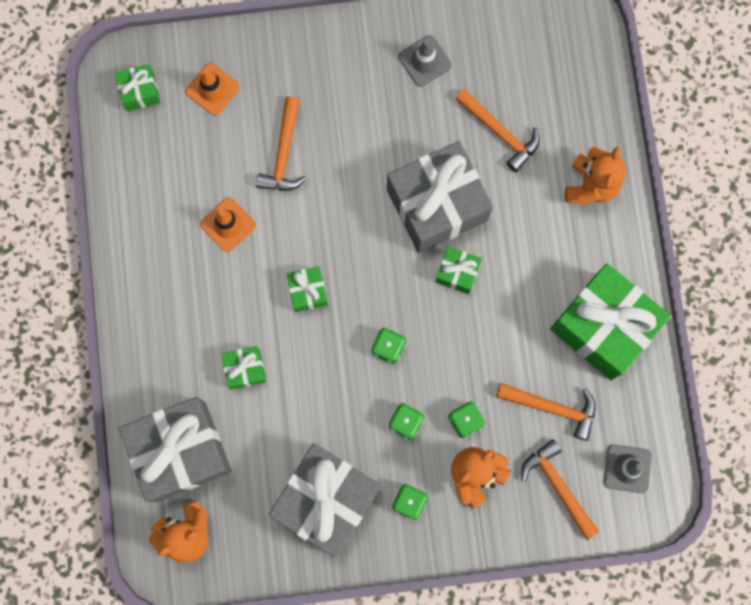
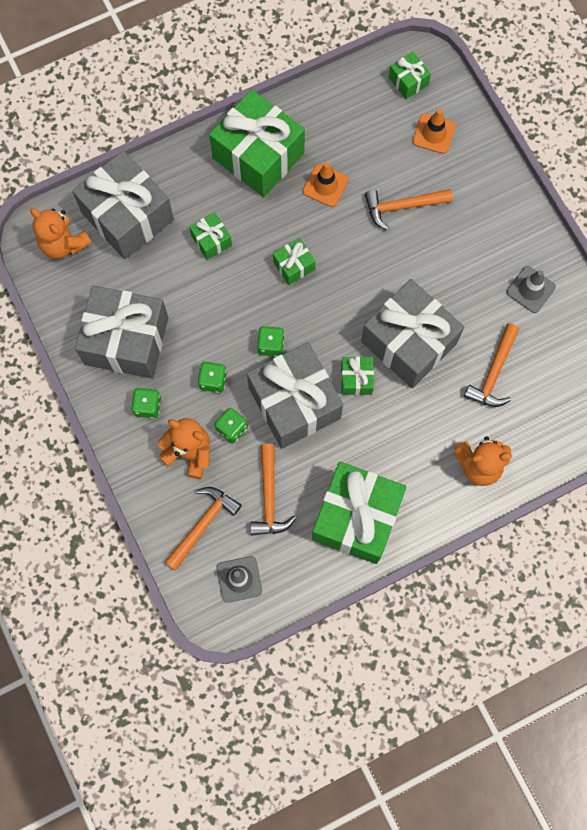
camera: 70 degrees right, 5 degrees down
none -> green gift [209,89,305,197]
none -> grey gift [247,342,343,449]

